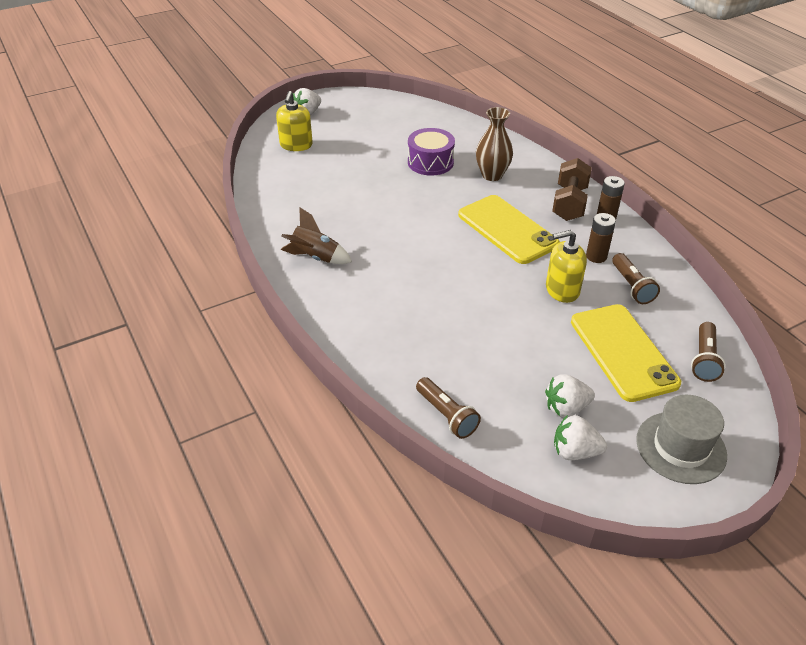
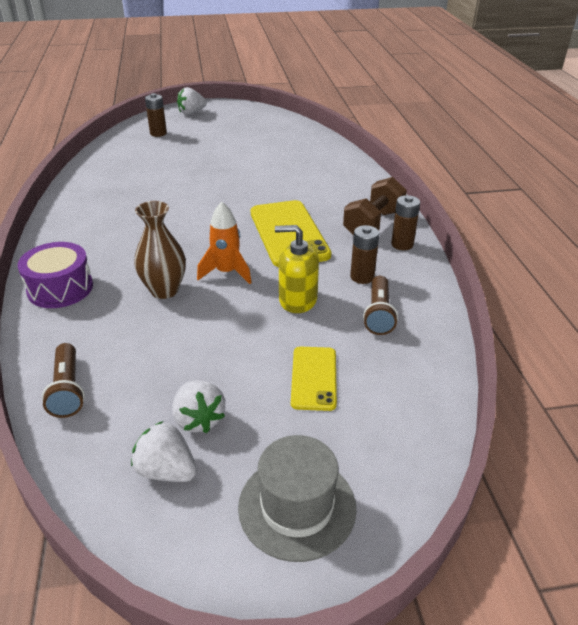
camera: 20 degrees right, 5 degrees down
yellow soap dispenser [276,91,313,151] -> brown battery [145,93,167,137]
brown rocket [281,207,352,264] -> none
purple drum [408,128,455,176] -> purple drum moved to [18,242,93,308]
brown vase [476,107,513,181] -> brown vase moved to [134,201,186,299]
white strawberry [545,374,595,417] -> white strawberry turned 120 degrees counterclockwise [172,380,225,433]
yellow phone [571,304,681,402] -> yellow phone [291,347,337,411], size x0.57
brown flashlight [691,322,725,382] -> none
none -> orange rocket [197,202,252,284]

